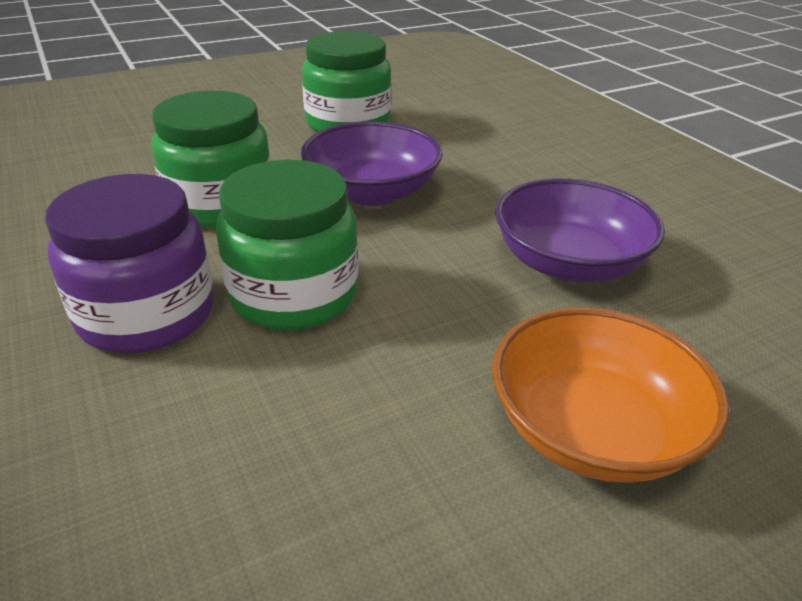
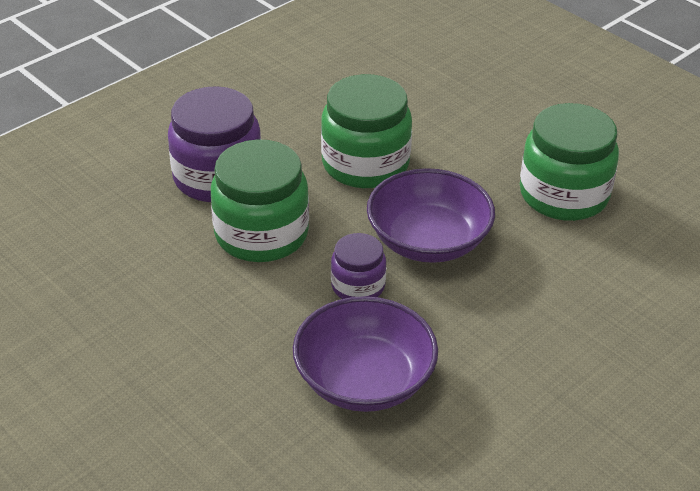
camera: 75 degrees right, 5 degrees up
orange bowl [492,307,729,483] -> none
none -> purple jar [331,233,386,299]

